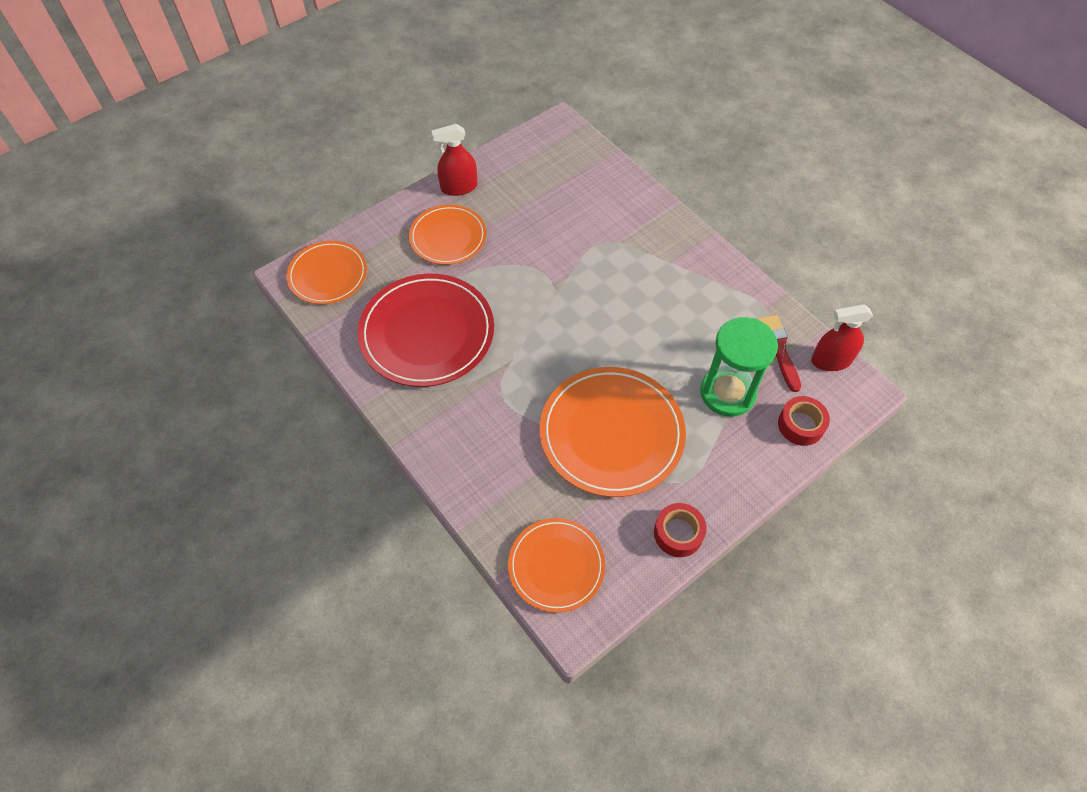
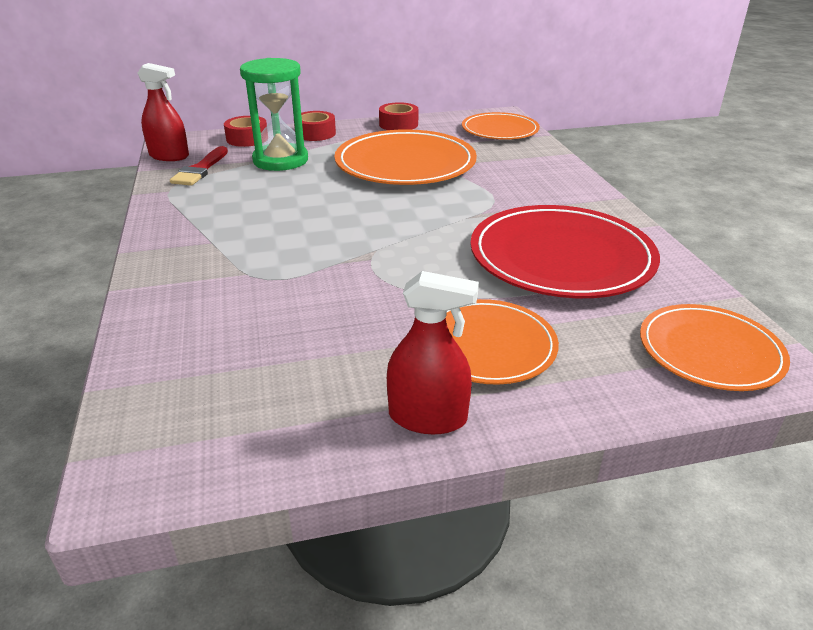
camera: 155 degrees left, 25 degrees down
none -> red tape [294,111,336,141]

